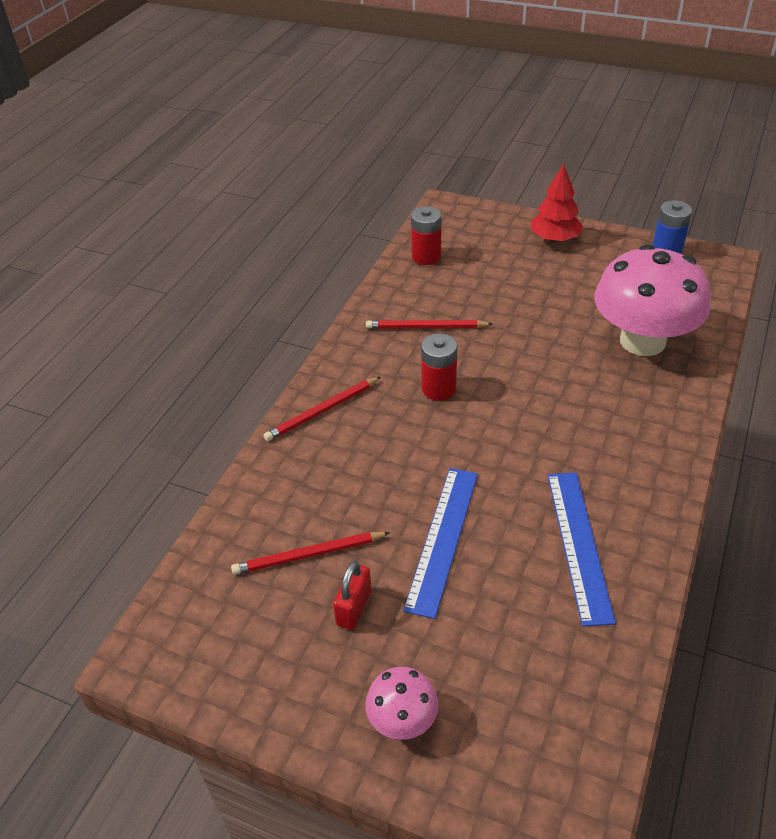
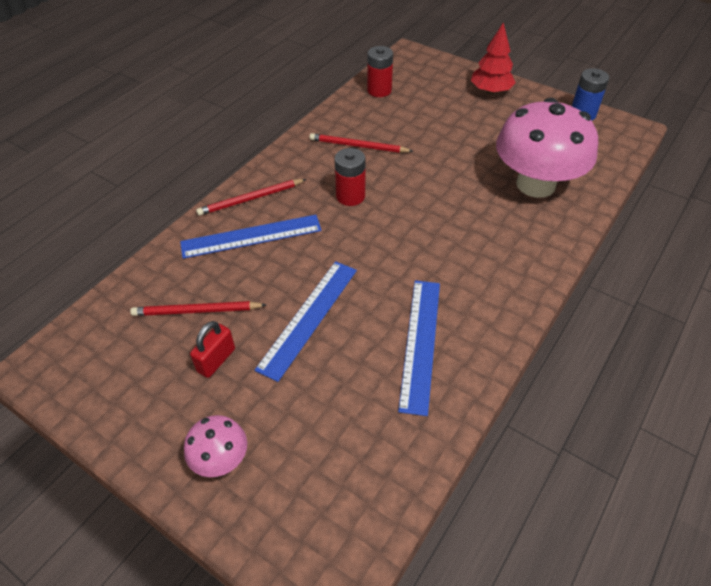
camera: 10 degrees right, 5 degrees up
none -> blue ruler [180,215,322,259]

